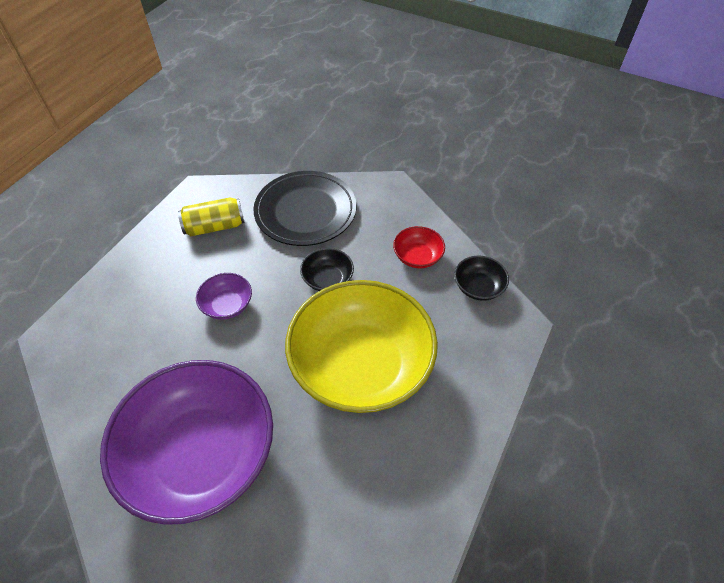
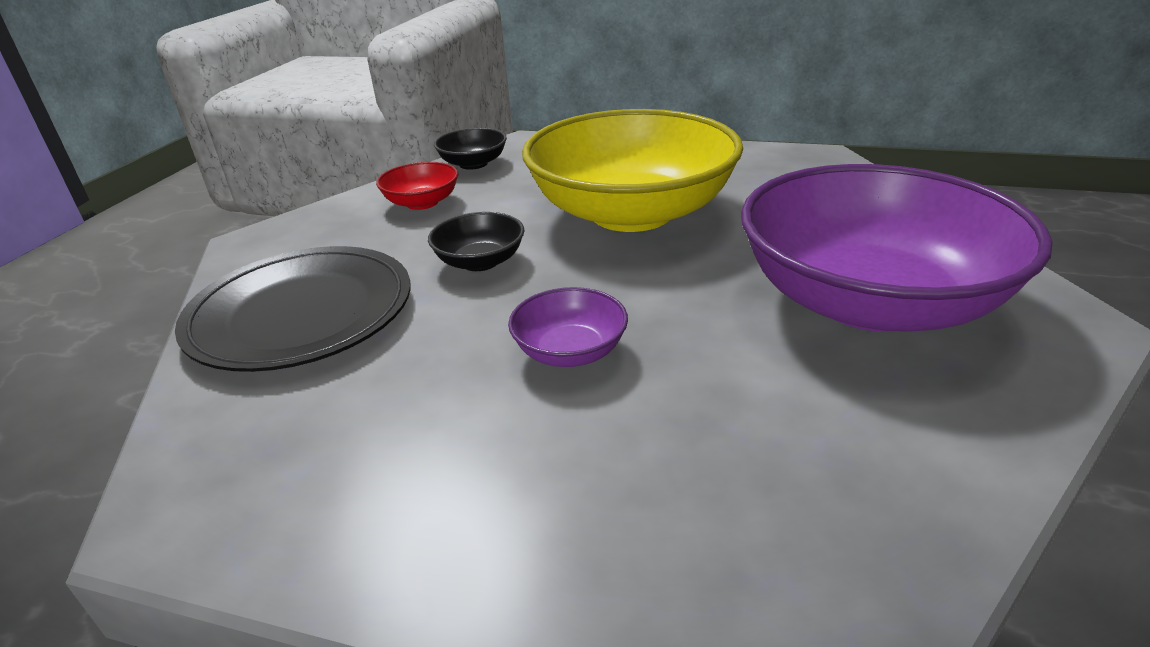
camera: 100 degrees left, 20 degrees down
yellow can [178,198,245,236] -> none

